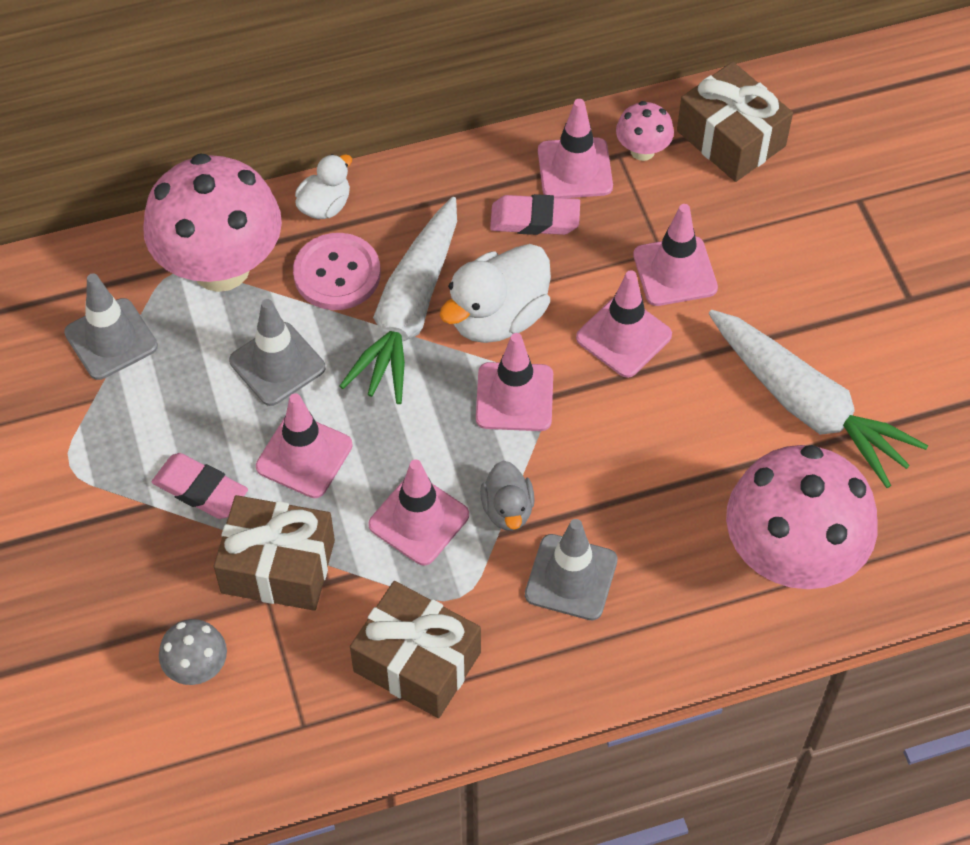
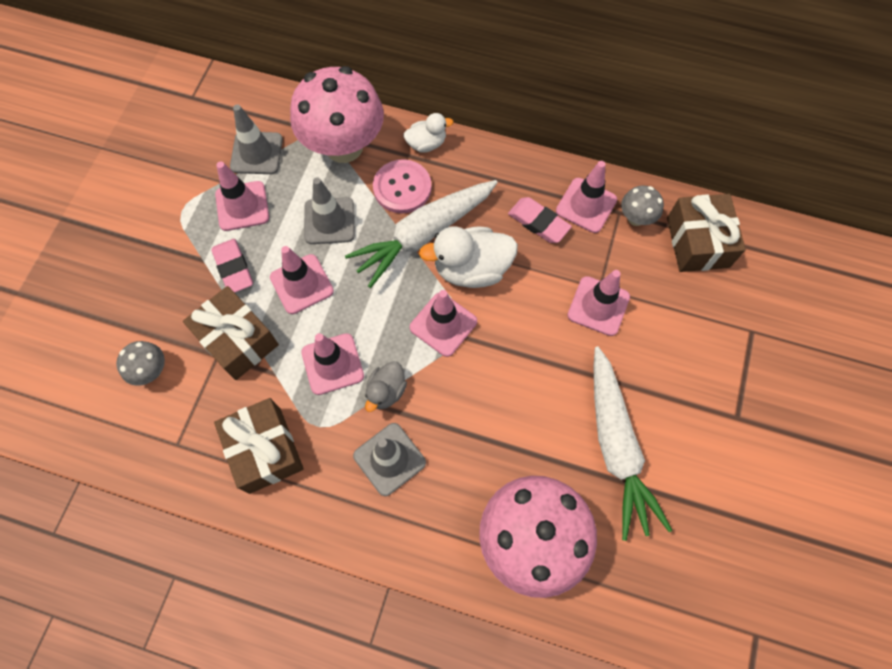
camera: 35 degrees right, 10 degrees up
pink traffic cone [576,270,672,378] -> pink traffic cone moved to [215,161,269,231]
pink mushroom [616,101,674,161] -> grey mushroom [621,185,664,226]

